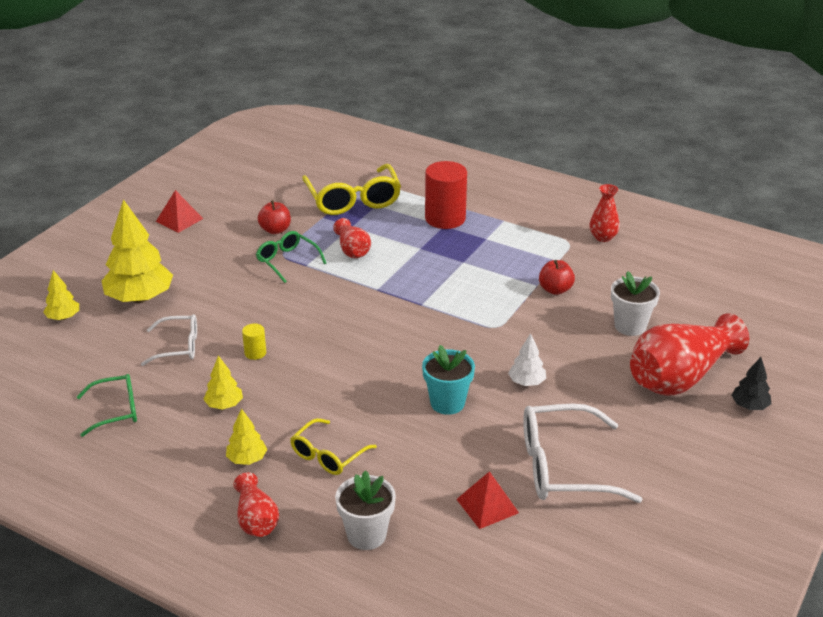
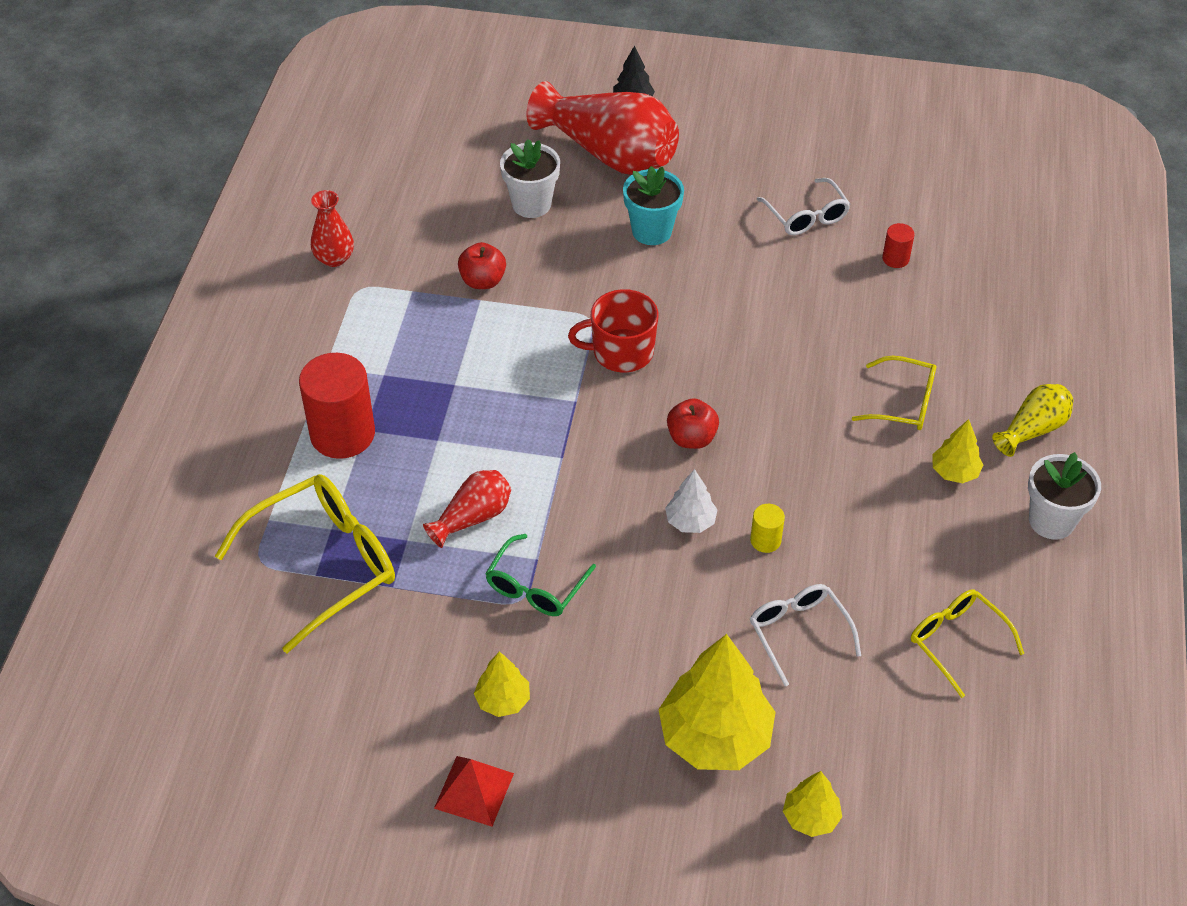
camera: 110 degrees left, 15 degrees up
green glasses [77,374,137,437] -> yellow glasses [911,590,1024,698]
yellow tree [203,355,243,409] -> yellow tree moved to [474,651,530,717]
red vase [234,472,279,537] -> yellow vase [992,384,1073,457]
red apple [258,200,291,234] -> red apple moved to [667,398,719,449]
white flower pot [335,470,396,550] -> white flower pot moved to [1028,452,1101,540]
turquoise flower pot [422,345,475,415] -> turquoise flower pot moved to [623,166,684,245]
red pyramid [456,471,519,529] -> red cylinder [882,223,915,268]
white tree [508,333,546,386] -> white tree moved to [665,469,718,533]
white glasses [523,404,642,503] -> white glasses [756,178,850,235], size x0.58
none -> red mug [568,289,658,373]

